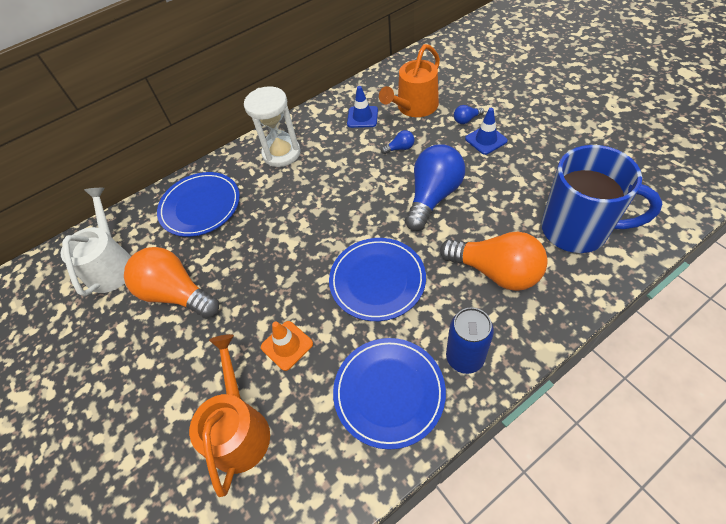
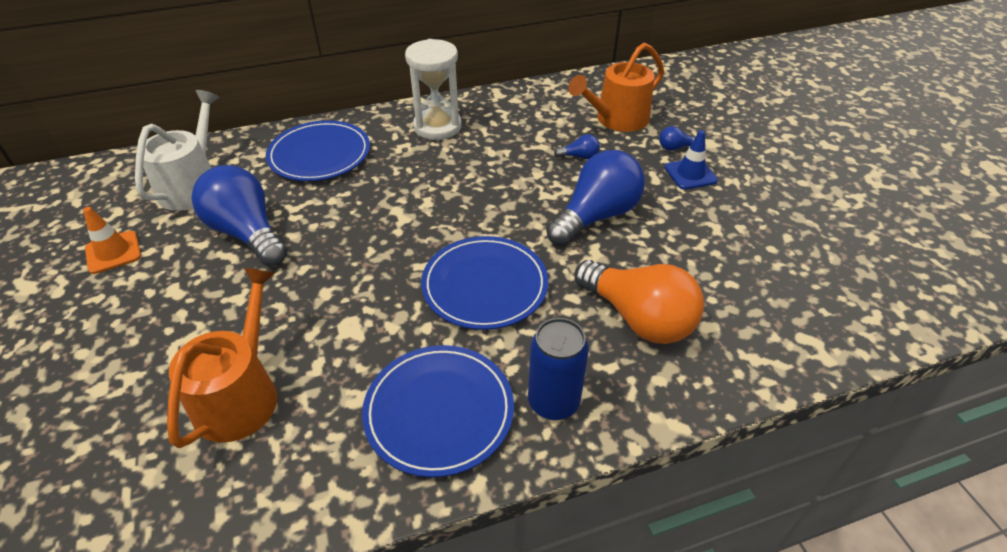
camera: 10 degrees right, 10 degrees down
orange light bulb [124,247,219,319] -> blue light bulb [192,165,287,266]
orange traffic cone [261,321,313,371] -> orange traffic cone moved to [83,207,141,274]
blue traffic cone [347,86,378,128] -> none
blue mug [541,145,662,253] -> none

